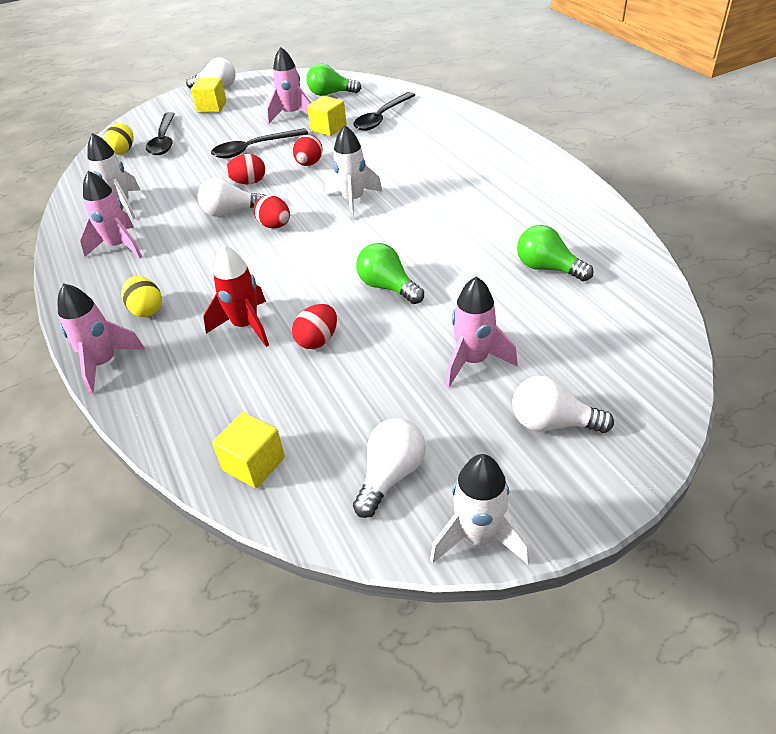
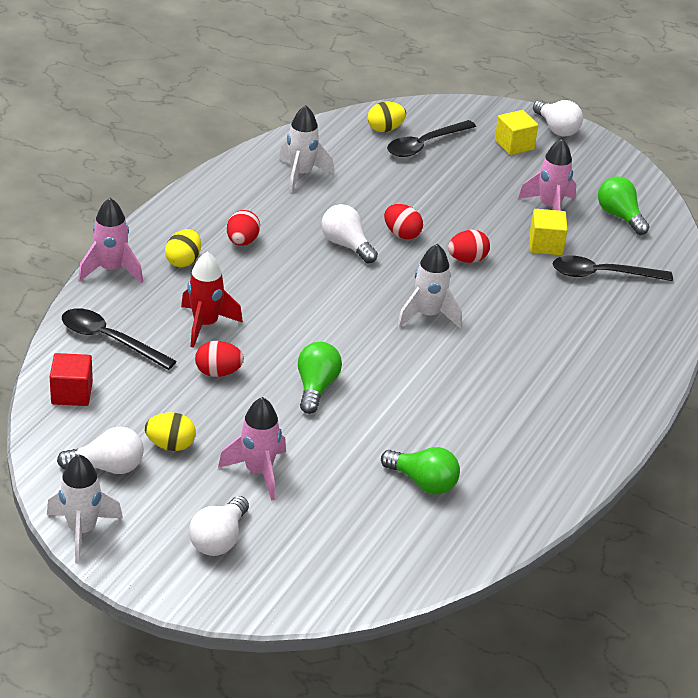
camera: 50 degrees right, 5 degrees down
pink rocket [80,171,142,258] -> none
black spoon [211,128,308,158] -> black spoon moved to [62,308,177,370]
yellow cube [212,412,285,488] -> red cube [50,353,93,406]
red egg [253,195,290,228] -> red egg moved to [227,210,260,246]
white light bulb [512,376,614,433] -> white light bulb turned 135 degrees counterclockwise [189,496,249,556]
green light bulb [517,225,593,281] -> green light bulb turned 120 degrees clockwise [381,447,460,495]
none -> yellow egg [145,412,196,451]

